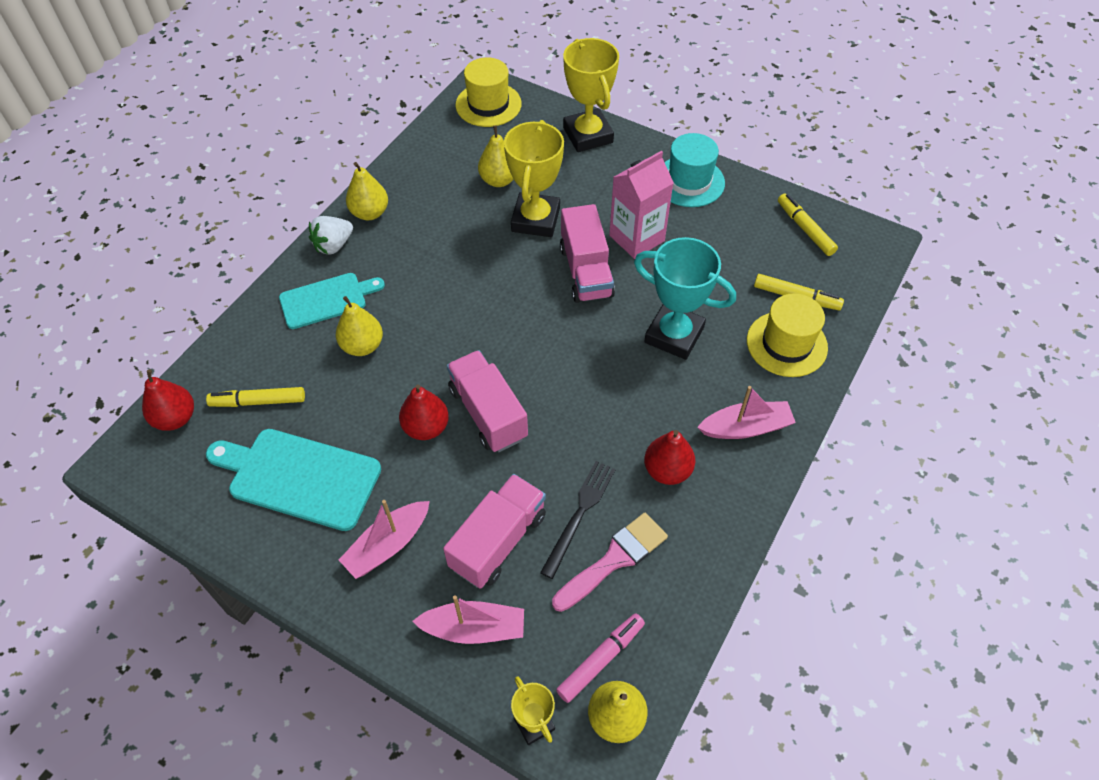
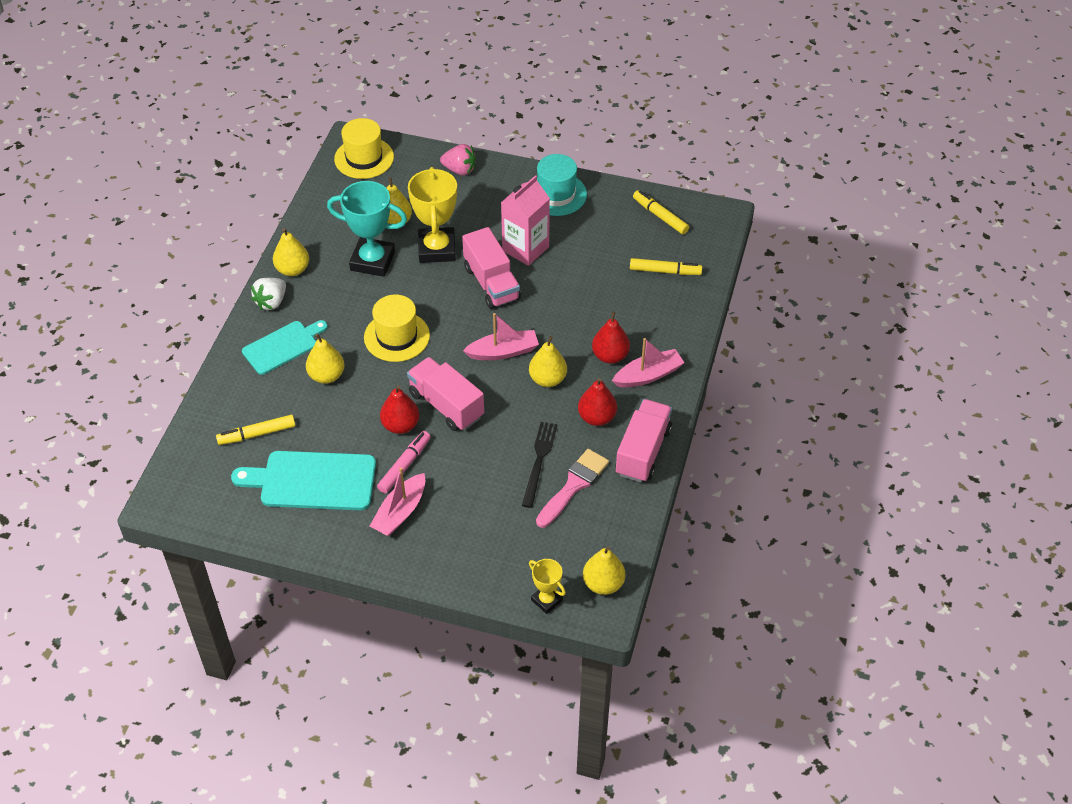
camera: 15 degrees left, 5 degrees down
red pear [142,369,194,431] -> red pear moved to [592,312,630,364]
pink boat [412,595,524,644] -> pink boat moved to [463,313,539,360]
pink truck [443,474,546,589] -> pink truck moved to [616,399,672,482]
pink marker [556,613,645,703] -> pink marker moved to [377,431,431,494]
yellow trophy [563,38,619,152] -> pink strawberry [440,144,476,175]
turquoise trophy [634,237,736,360] -> turquoise trophy moved to [327,181,407,277]
yellow hat [747,293,828,377] -> yellow hat moved to [364,295,430,362]
none -> yellow pear [529,336,567,387]

